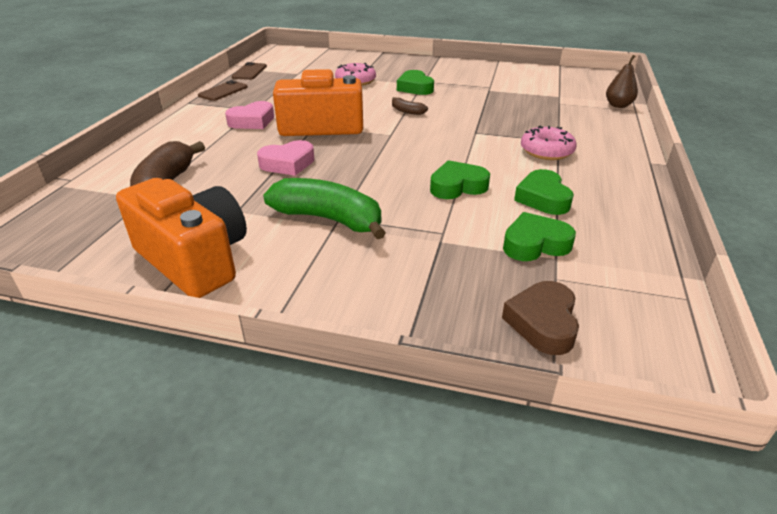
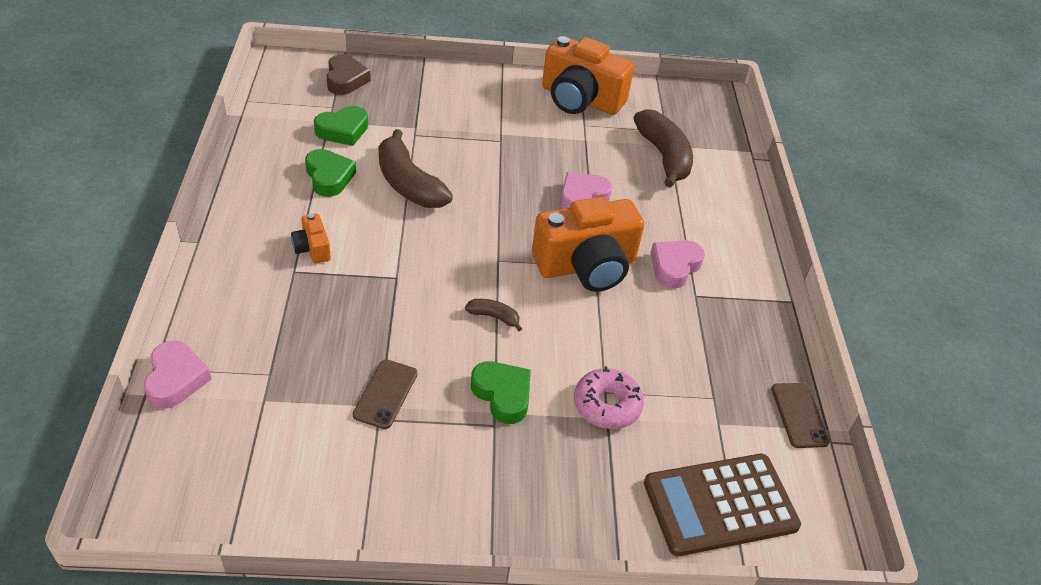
camera: 160 degrees right, 10 degrees up
brown phone [198,80,248,101] -> brown phone moved to [353,359,418,429]
green banana [263,178,386,239] -> none
green heart [430,160,490,199] -> brown banana [379,129,453,208]
pink donut [521,126,577,160] -> orange camera [291,214,331,263]
brown pear [606,55,638,108] -> pink heart [144,340,211,409]
none -> brown calculator [644,454,801,556]

